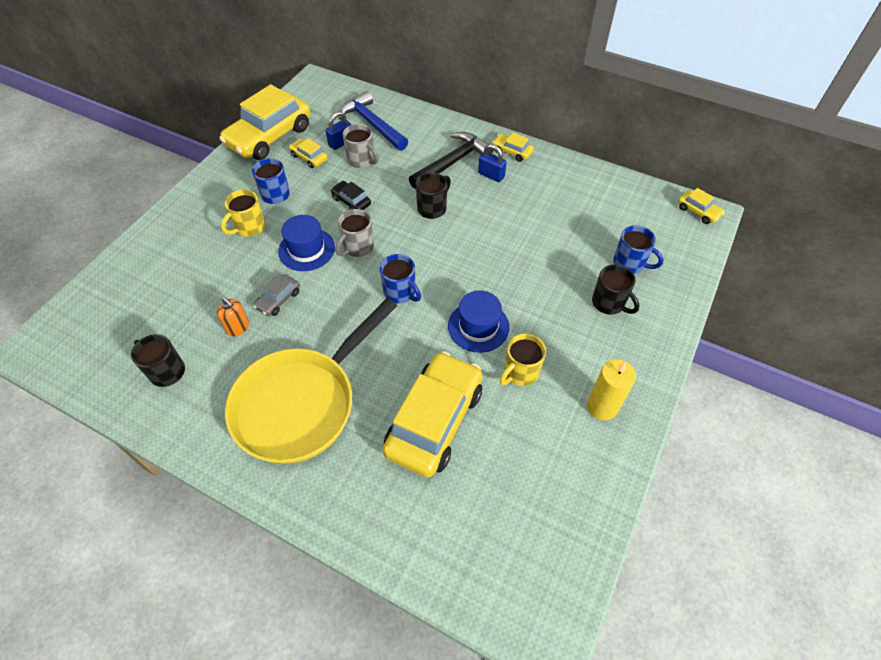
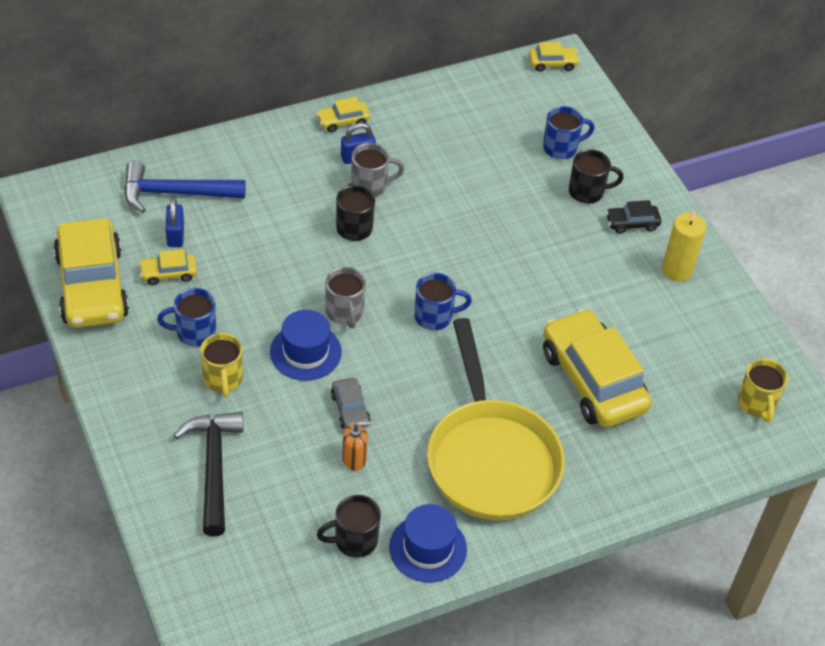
camera: 55 degrees left, 5 degrees down
black car [331,181,371,210] -> black car moved to [606,200,661,234]
grey mug [343,124,379,168] -> grey mug moved to [351,143,404,197]
black hammer [409,132,494,189] -> black hammer moved to [174,412,243,536]
blue hat [448,290,509,353] -> blue hat moved to [389,504,467,583]
yellow mug [500,333,546,386] -> yellow mug moved to [738,359,788,423]

